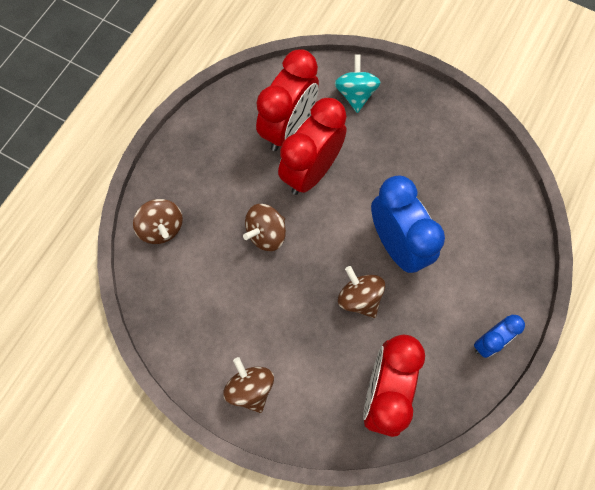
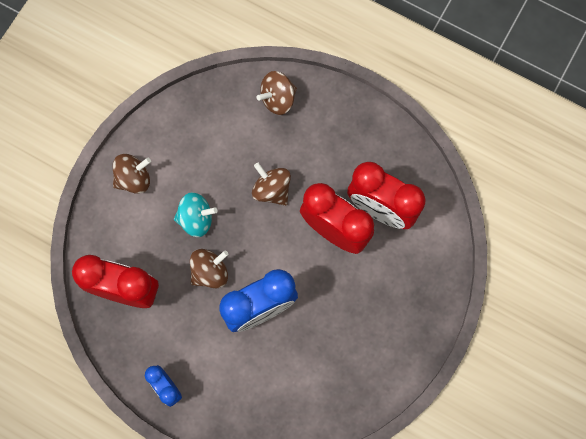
camera: 90 degrees right, 5 degrees up
turquoise spinning top [334,54,381,113] -> turquoise spinning top moved to [174,192,218,237]

